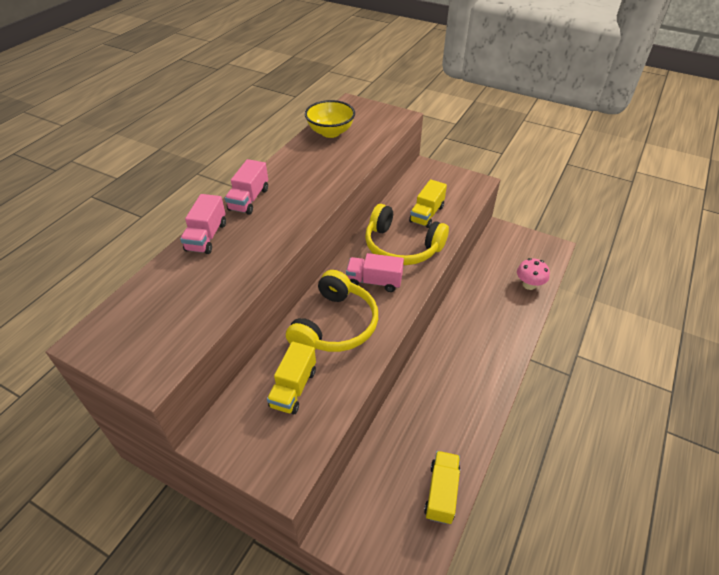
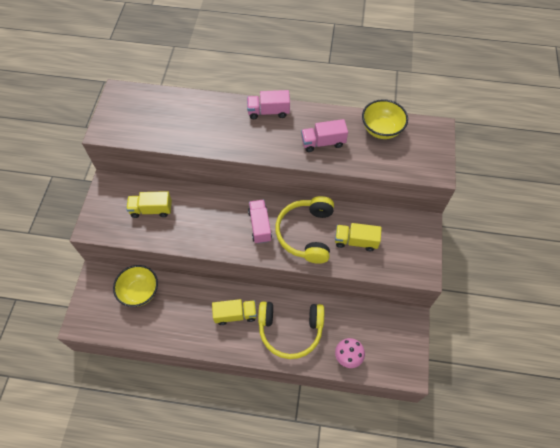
camera: 70 degrees right, 15 degrees up
pink truck [180,194,226,254] -> pink truck moved to [301,119,348,152]
yellow headphones [286,270,378,352] -> yellow headphones moved to [258,301,324,359]
yellow truck [424,451,460,524] -> yellow truck moved to [212,299,257,325]
none -> yellow bowl [113,265,158,307]

